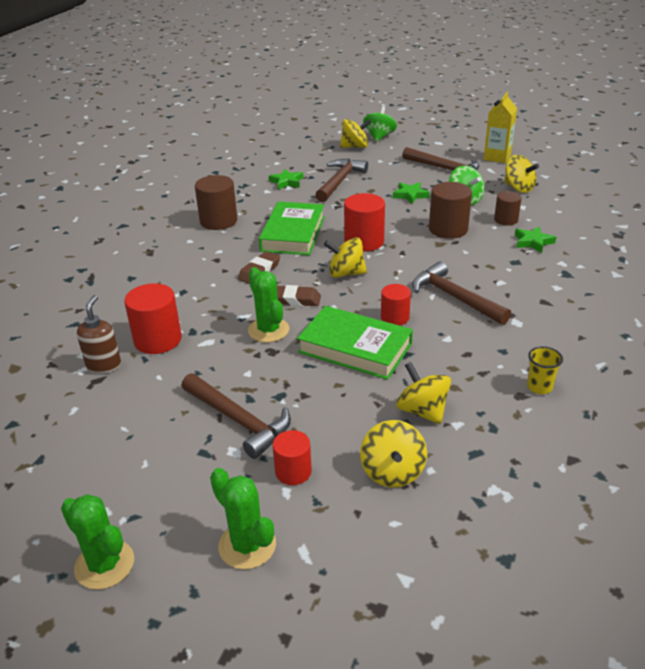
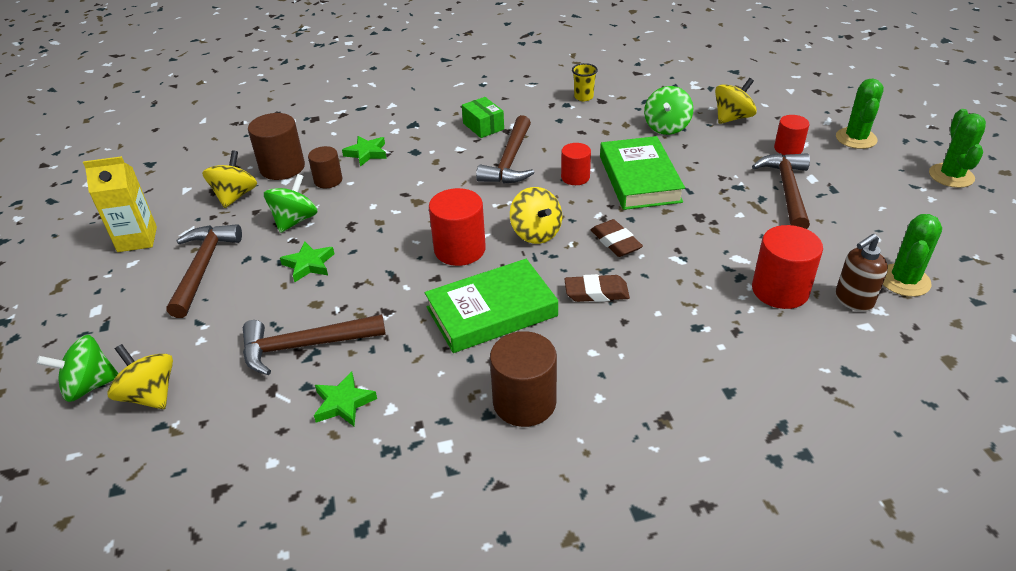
camera: 125 degrees left, 5 degrees up
green cactus [248,267,289,343] -> green cactus moved to [883,214,942,297]
yellow spinning top [396,362,451,424] -> green spinning top [644,86,694,135]
brown cylinder [429,182,472,239] -> brown cylinder moved to [248,113,305,180]
none -> green box [462,97,504,138]

